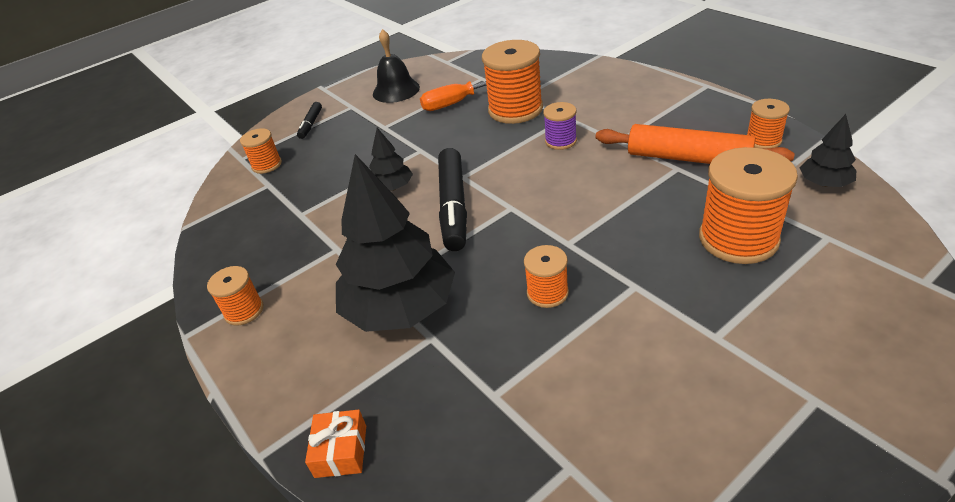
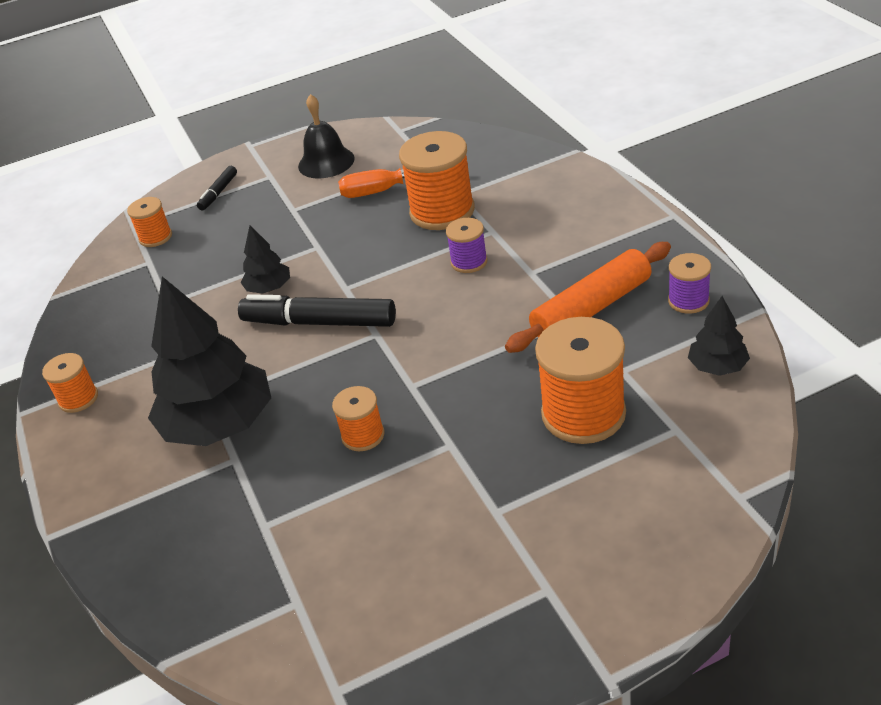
camera: 15 degrees right, 0 degrees up
orange gift [305,410,366,478] -> none
black marker [438,148,467,251] -> black marker turned 90 degrees clockwise [238,294,396,327]
orange rolling pin [595,124,795,164] -> orange rolling pin turned 75 degrees counterclockwise [505,242,671,353]
orange spool [747,99,790,149] -> purple spool [668,253,711,314]

